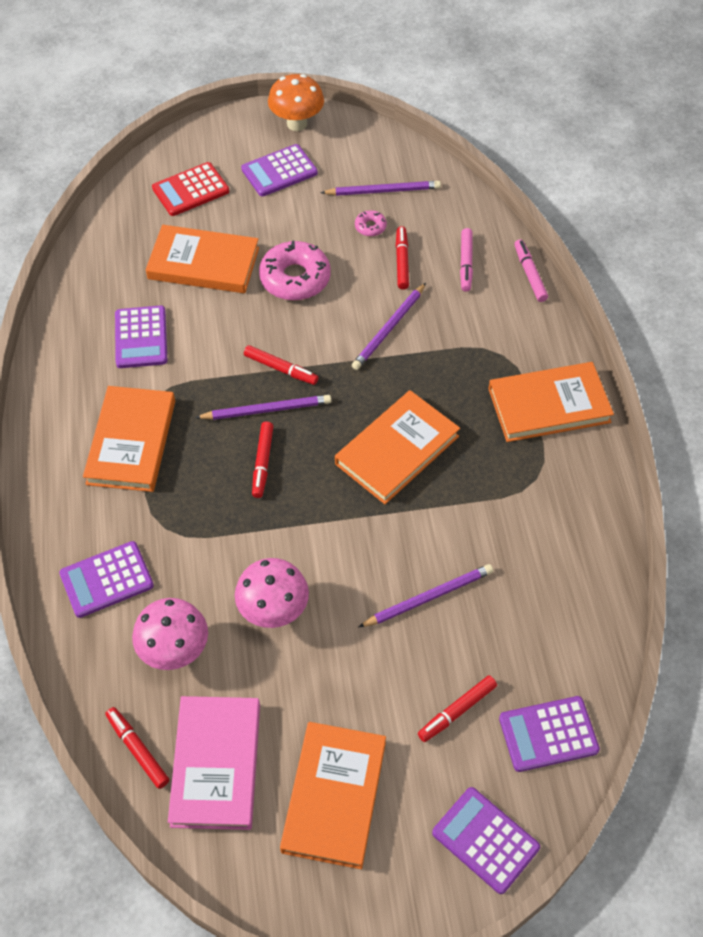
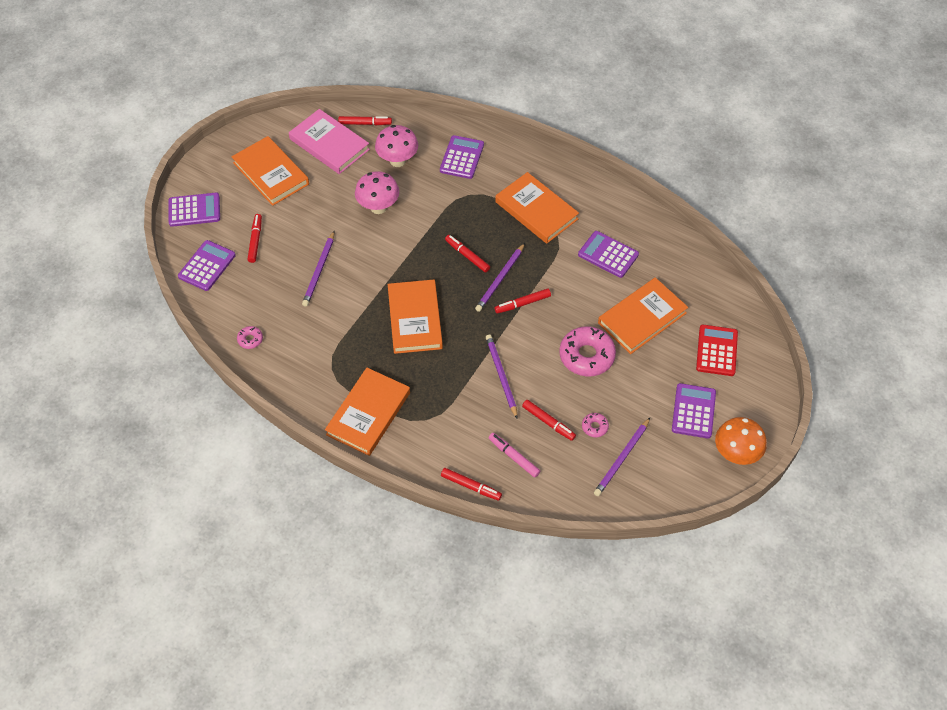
camera: 130 degrees right, 0 degrees up
pink marker [514,239,548,302] -> red marker [441,468,502,501]
none -> pink donut [237,326,263,349]

